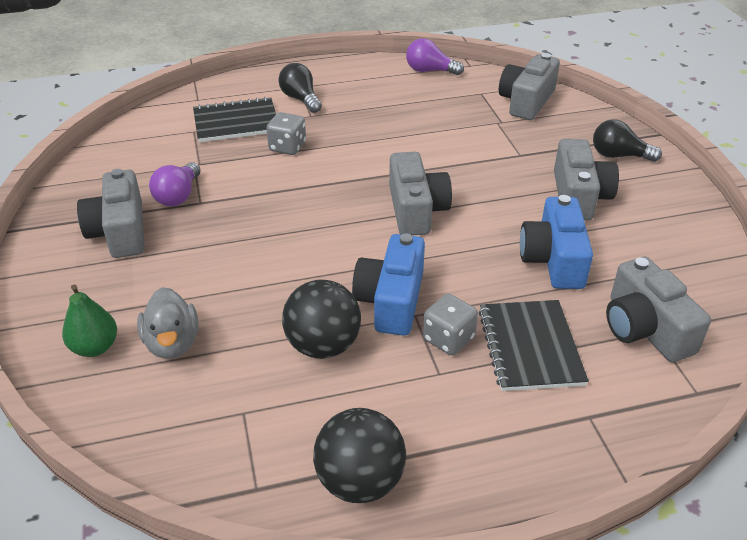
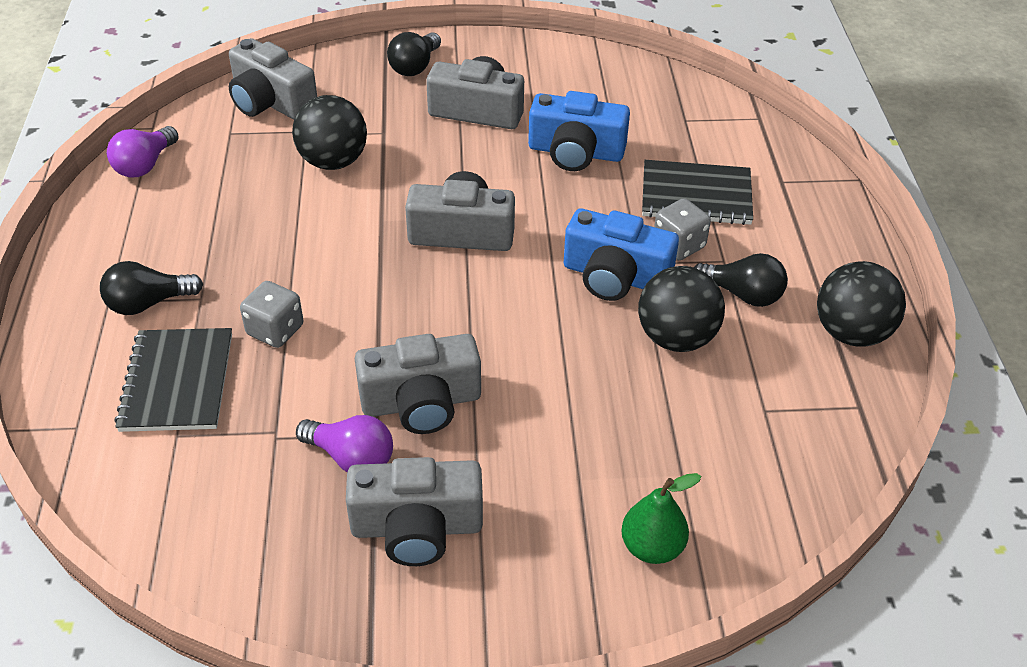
camera: 80 degrees left, 5 degrees up
grey duck [137,287,199,359] -> none
grey camera [606,257,711,362] -> grey camera moved to [355,334,481,434]
none -> black ball [292,95,367,170]
none -> black light bulb [693,253,788,307]

